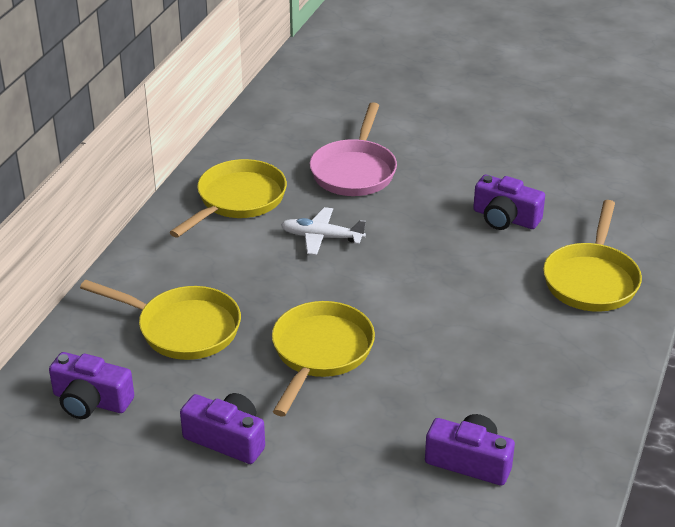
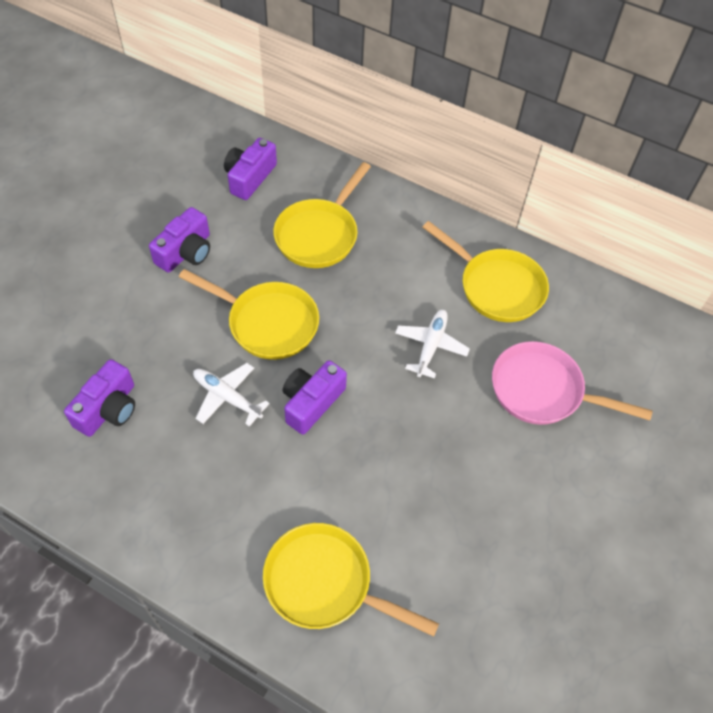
camera: 95 degrees right, 20 degrees up
purple camera [473,175,545,230] -> purple camera moved to [283,360,347,435]
none -> white plane [193,363,270,427]

